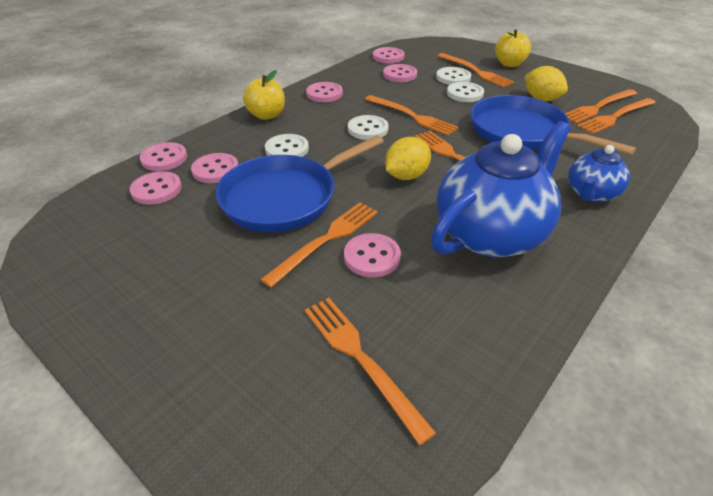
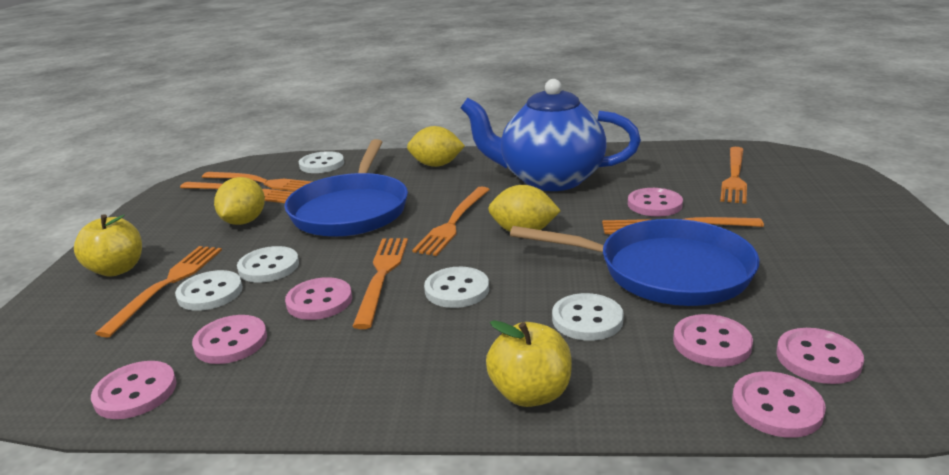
camera: 125 degrees left, 15 degrees down
pink button [306,82,343,102] -> pink button moved to [285,277,352,320]
blue teapot [568,145,630,202] -> yellow lemon [407,126,465,167]
none -> white button [299,151,344,173]

